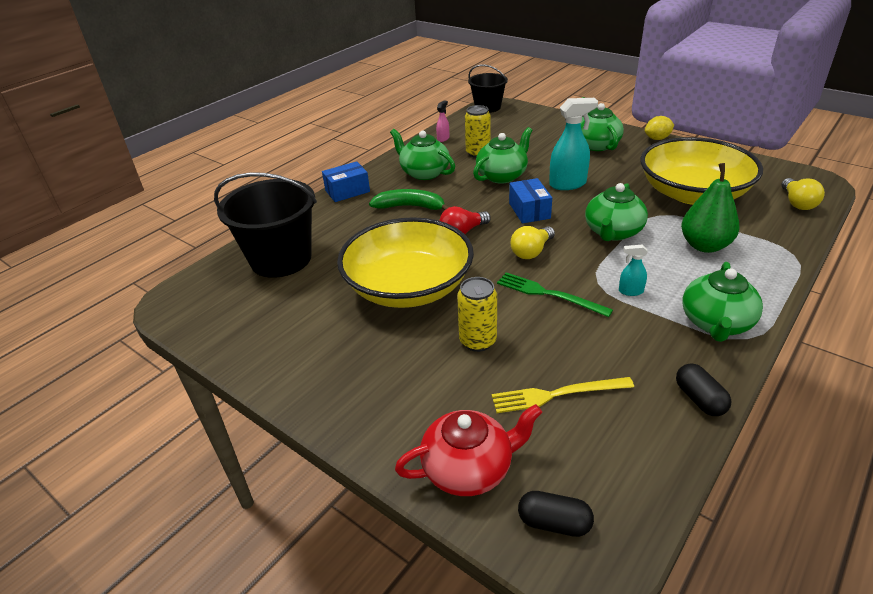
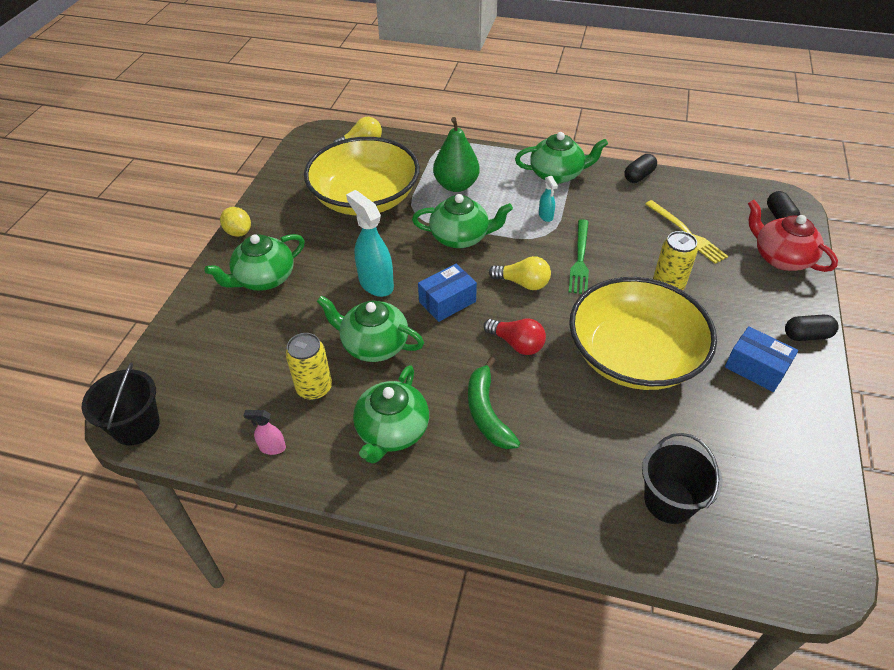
camera: 115 degrees left, 10 degrees up
black bucket [214,172,317,278] -> black bucket [642,433,722,524], size x0.61
blue box [322,161,370,202] -> blue box moved to [725,326,798,392]
none -> black capsule [785,315,838,341]

